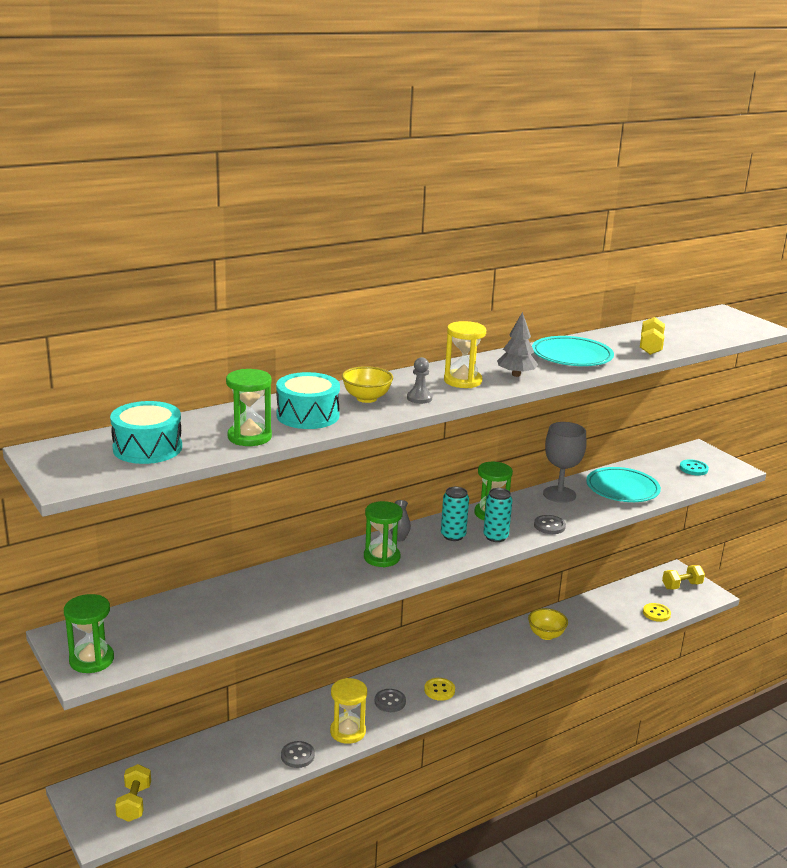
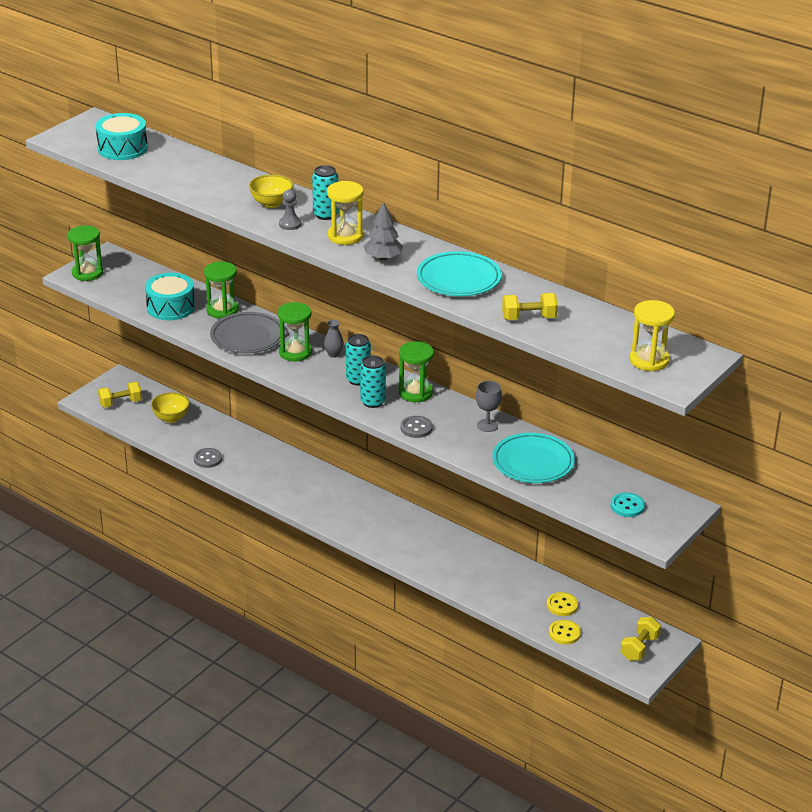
camera: 70 degrees right, 10 degrees up
green hourglass [226,369,272,446] -> green hourglass moved to [204,261,239,319]
turquoise drum [276,372,340,429] -> turquoise drum moved to [145,273,195,320]
yellow hourglass [330,678,367,744] -> yellow hourglass moved to [630,300,675,371]
grey button [375,689,406,712] -> none
yellow button [424,678,455,701] -> yellow button moved to [547,592,578,616]
yellow bowl [528,608,568,640] -> yellow bowl moved to [151,392,190,423]
grey goblet [543,422,587,503] -> grey goblet [476,381,502,432], size x0.60
yellow dumbbell [662,565,705,590] -> yellow dumbbell turned 75 degrees clockwise [621,617,661,661]
none -> grey plate [210,312,285,353]
none -> turquoise can [312,165,339,220]

